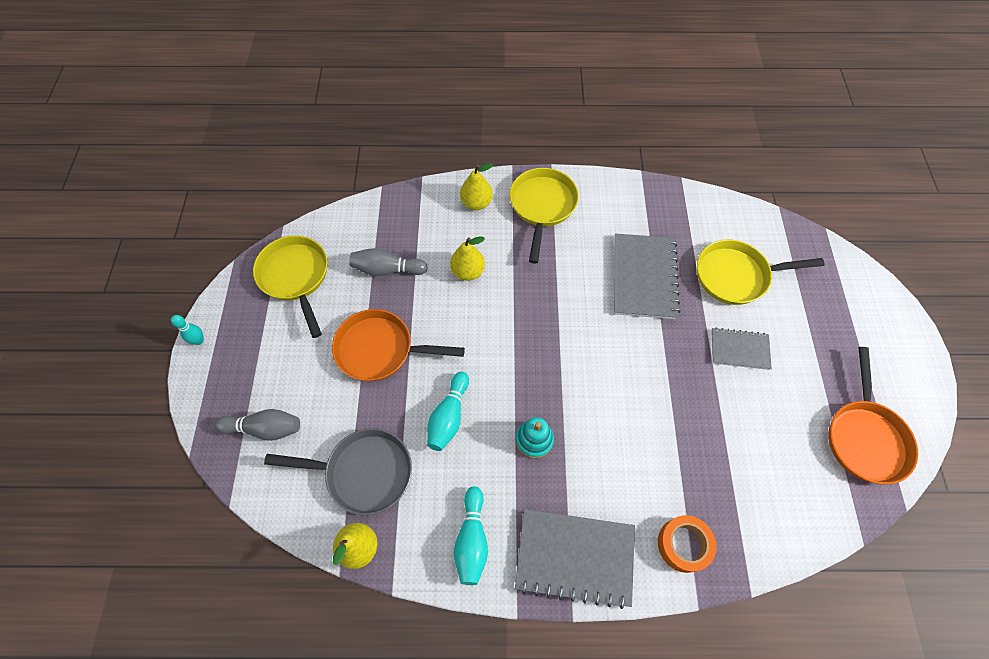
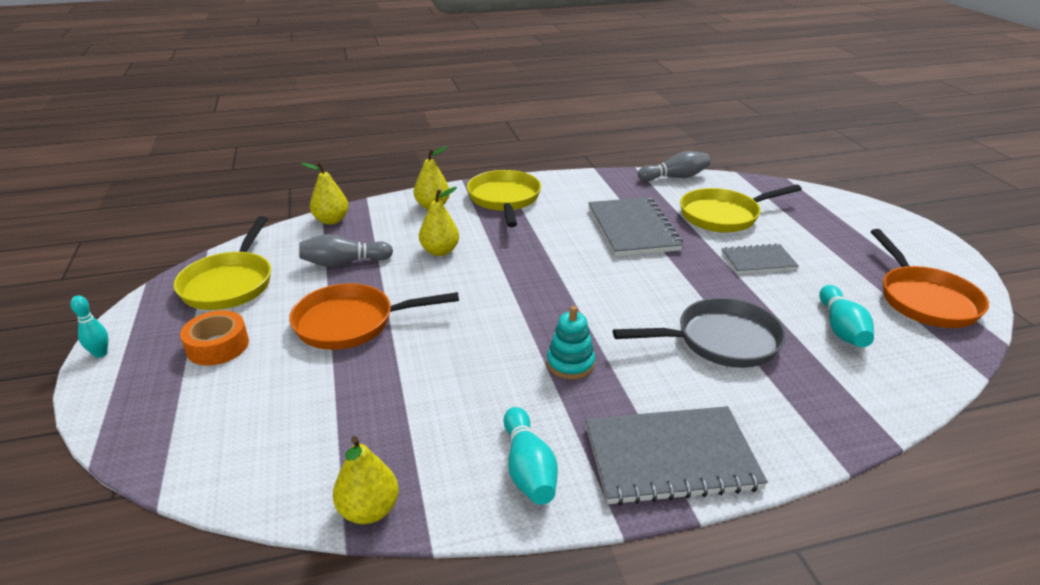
camera: 15 degrees left, 30 degrees down
grey bowling pin [214,409,300,441] -> grey bowling pin moved to [638,151,710,181]
yellow pan [253,235,327,338] -> yellow pan turned 135 degrees counterclockwise [174,216,271,310]
grey pan [264,428,412,515] -> grey pan moved to [613,298,786,368]
turquoise bowling pin [427,372,469,451] -> turquoise bowling pin moved to [819,285,874,347]
orange tape [658,515,717,573] -> orange tape moved to [180,310,249,366]
none -> yellow pear [301,162,349,225]

